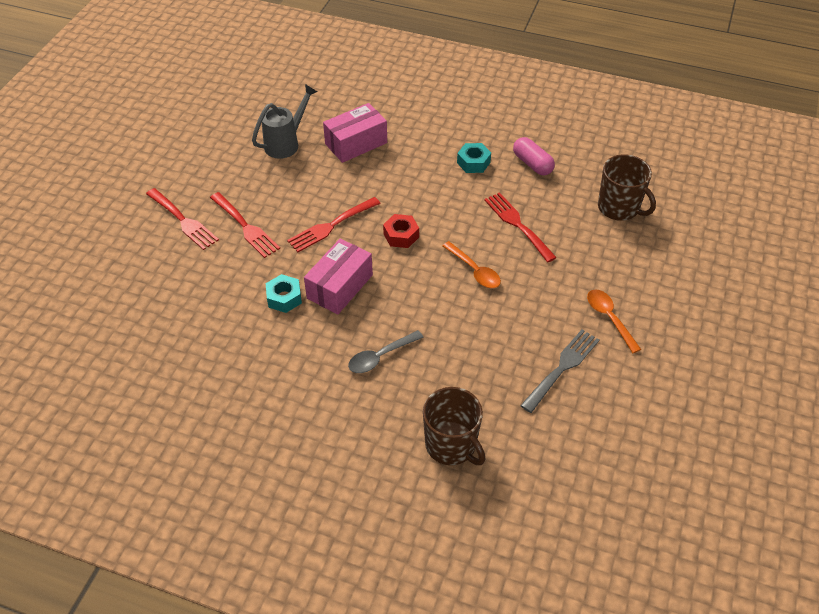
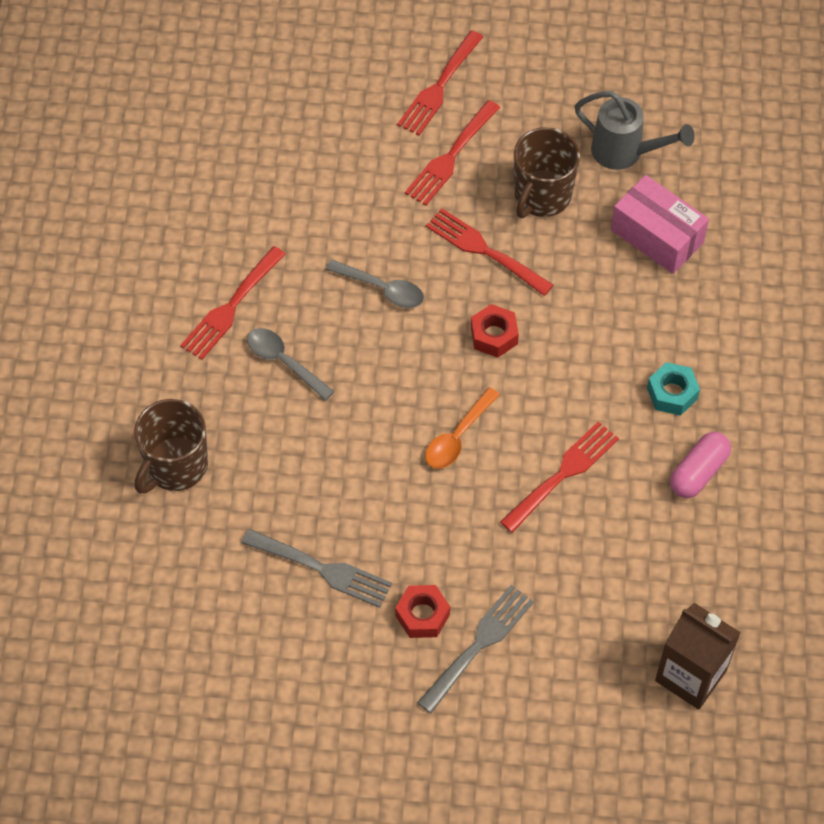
camera: 75 degrees right, 10 degrees up
turquoise nut [266,274,302,313] -> none
pink box [304,239,373,314] -> grey spoon [326,259,424,308]
orange spoon [587,289,641,353] -> red nut [395,585,450,638]
brown mug [598,154,656,221] -> brown mug moved to [514,127,580,218]
none -> red fork [180,246,286,360]
none -> grey fork [417,585,534,713]
none -> brown carton [655,603,741,710]

